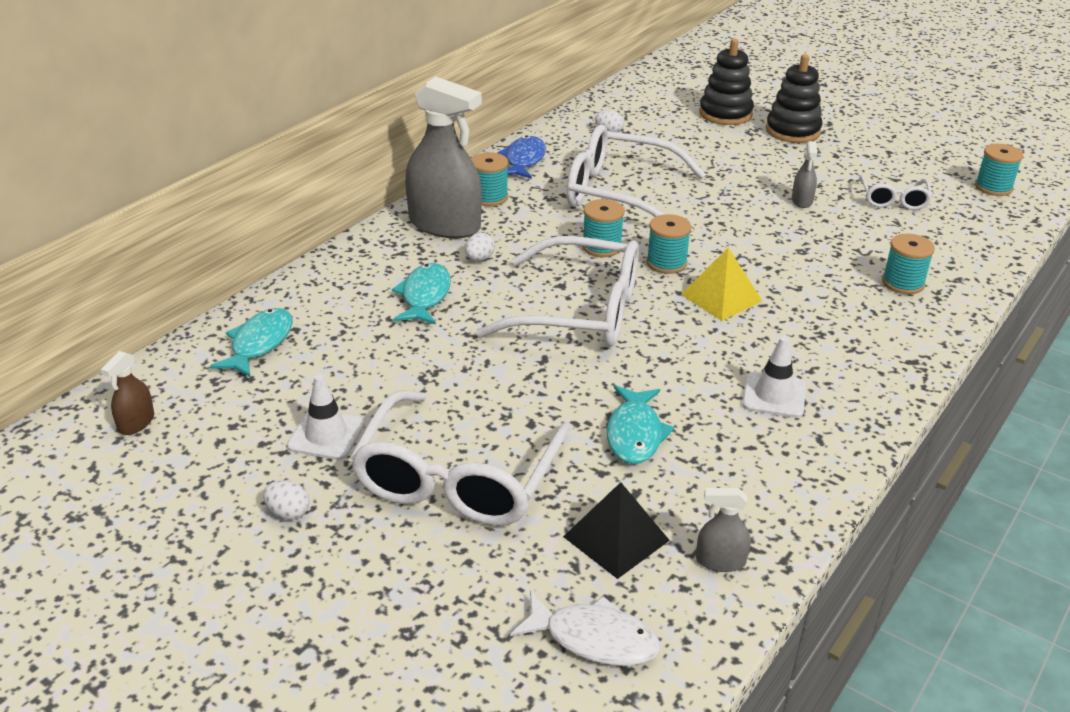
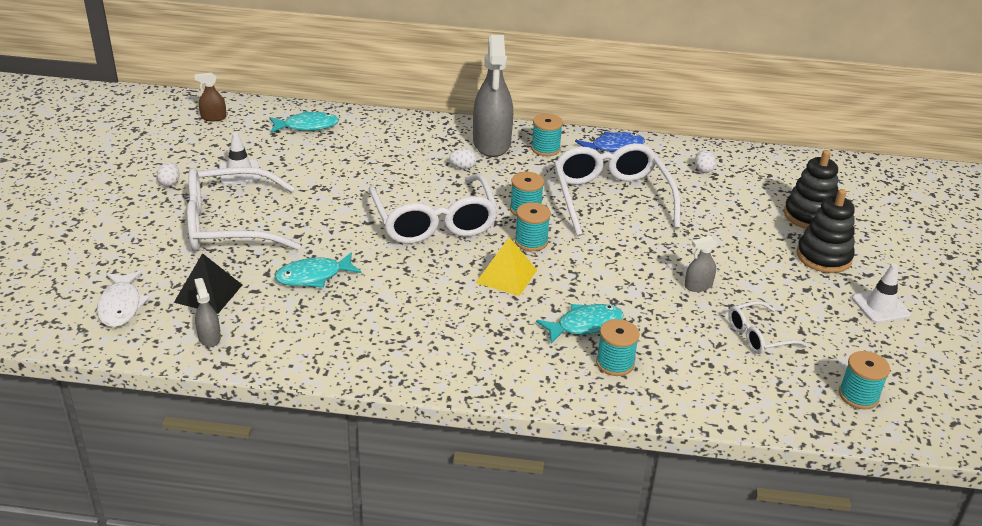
camera: 60 degrees right, 0 degrees up
turquoise fish [392,263,451,325] -> turquoise fish moved to [536,304,624,344]
white traffic cone [742,336,806,418] -> white traffic cone moved to [852,264,911,323]

